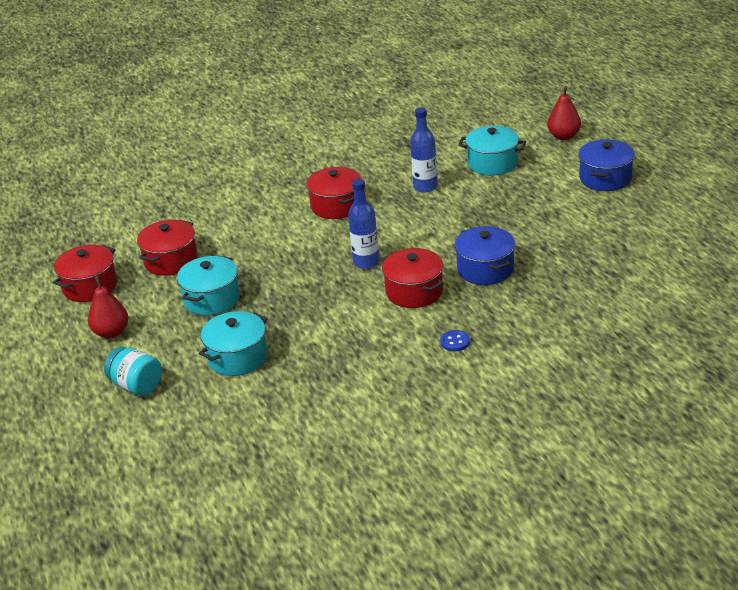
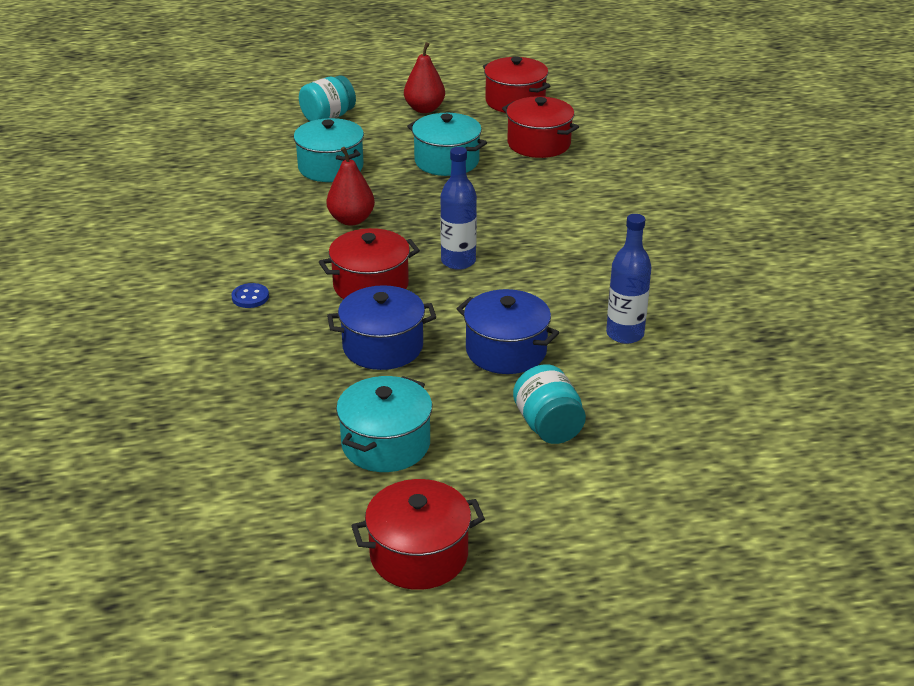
camera: 100 degrees right, 0 degrees up
red pot [307,167,362,219] -> red pot moved to [351,479,485,590]
turquoise pot [458,126,526,176] -> turquoise pot moved to [336,376,432,472]
red pear [547,86,581,140] -> red pear moved to [326,147,375,226]
blue pot [578,139,635,191] -> blue pot moved to [456,289,559,374]
none -> turquoise jar [513,364,586,444]

